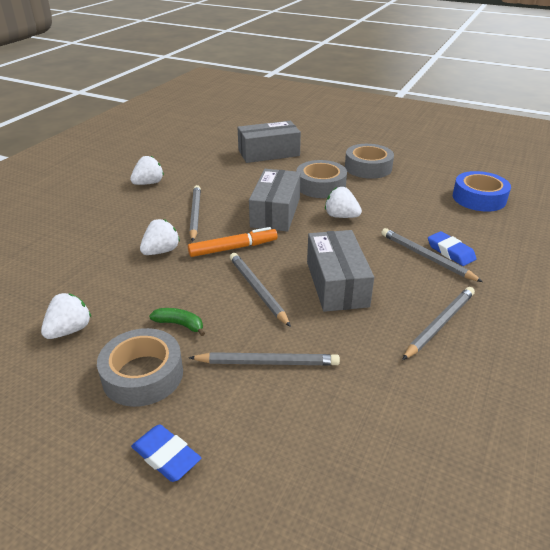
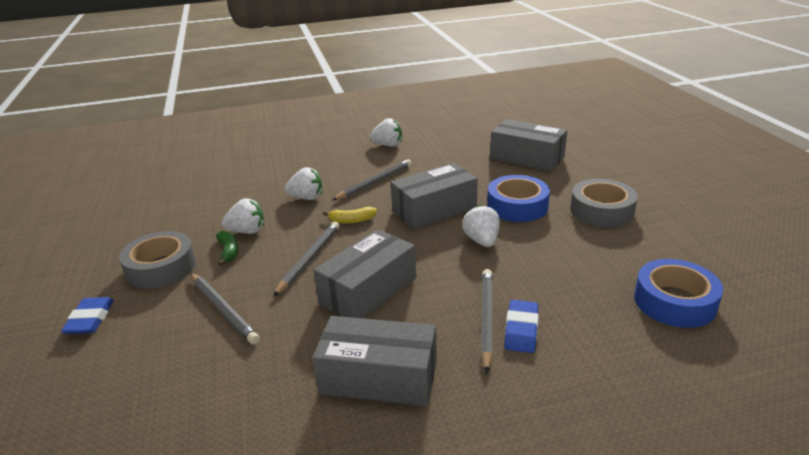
camera: 50 degrees right, 5 degrees down
white strawberry [41,293,91,339] -> white strawberry moved to [221,198,264,234]
orange marker [188,227,278,257] -> yellow banana [323,207,377,223]
grey tape [296,160,347,198] -> blue tape [487,175,550,222]
grey pencil [402,287,475,360] -> grey box [313,316,437,406]

